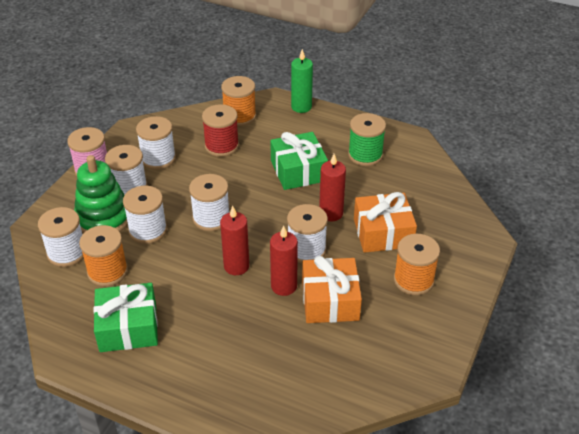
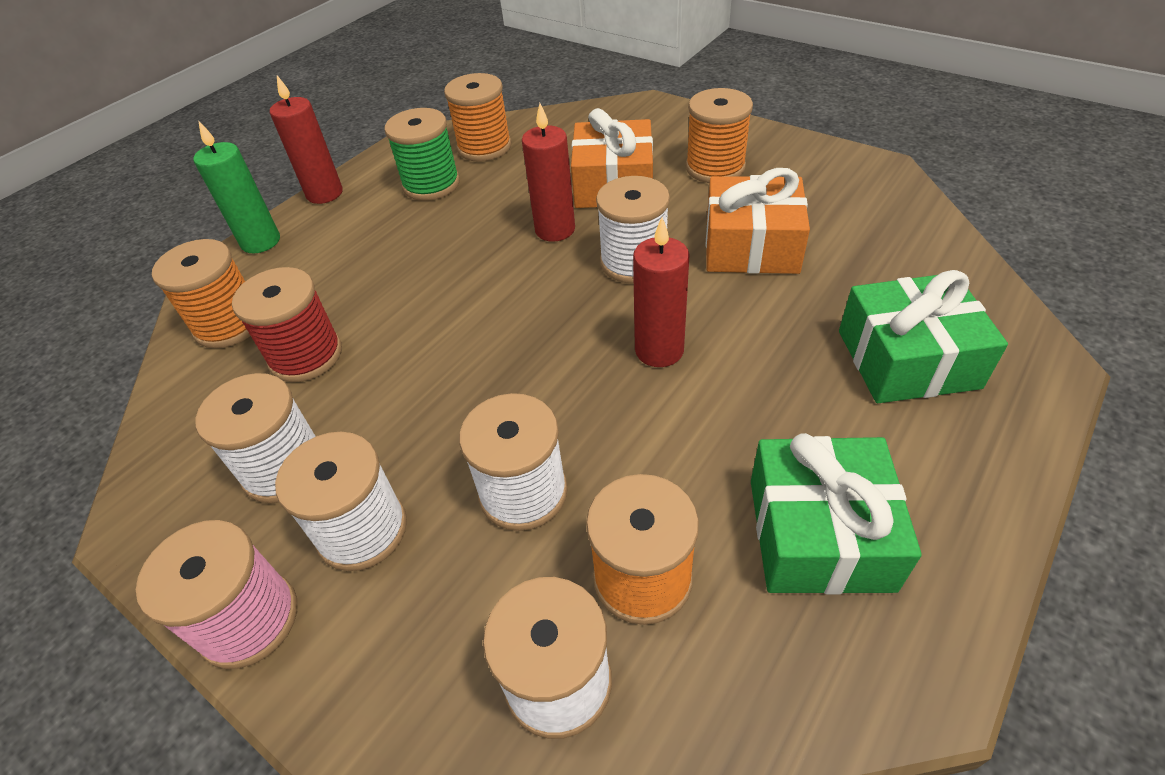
camera: 75 degrees left, 5 degrees up
green stacking toy [74,155,128,233] -> none
white spool [189,174,230,231] -> none
green gift [270,132,328,190] -> green gift moved to [839,270,1008,403]
red candle [270,226,298,296] -> red candle moved to [270,75,343,204]
none -> orange spool [444,73,511,162]

